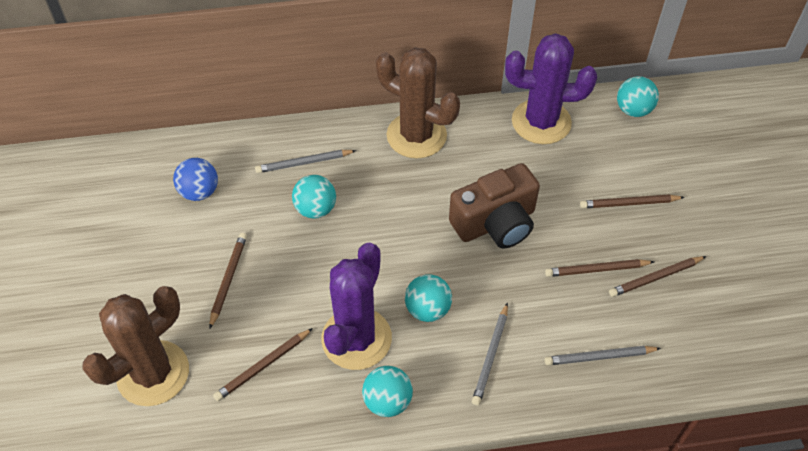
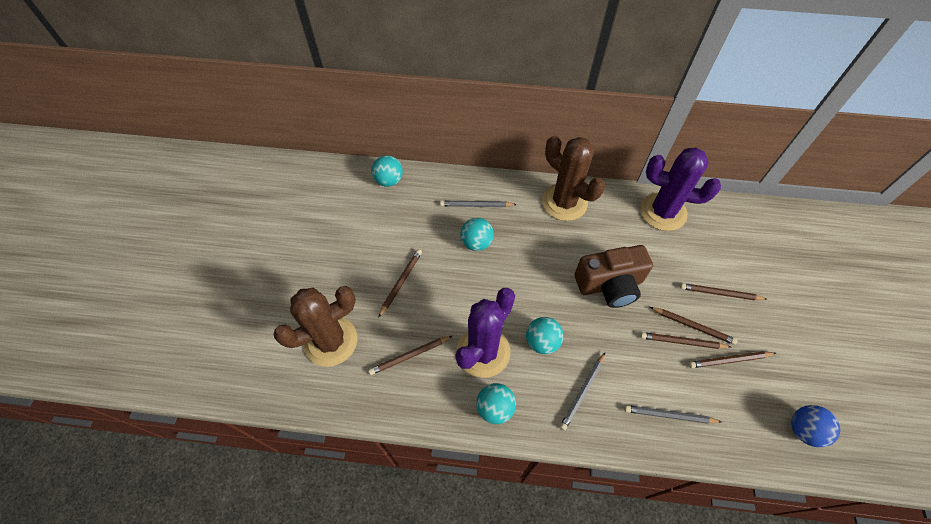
camera: 15 degrees right, 5 degrees up
blue ball [173,158,218,201] -> blue ball moved to [791,405,840,448]
turquoise ball [617,76,659,117] -> turquoise ball moved to [372,155,403,187]
none -> brown pencil [650,307,738,345]

